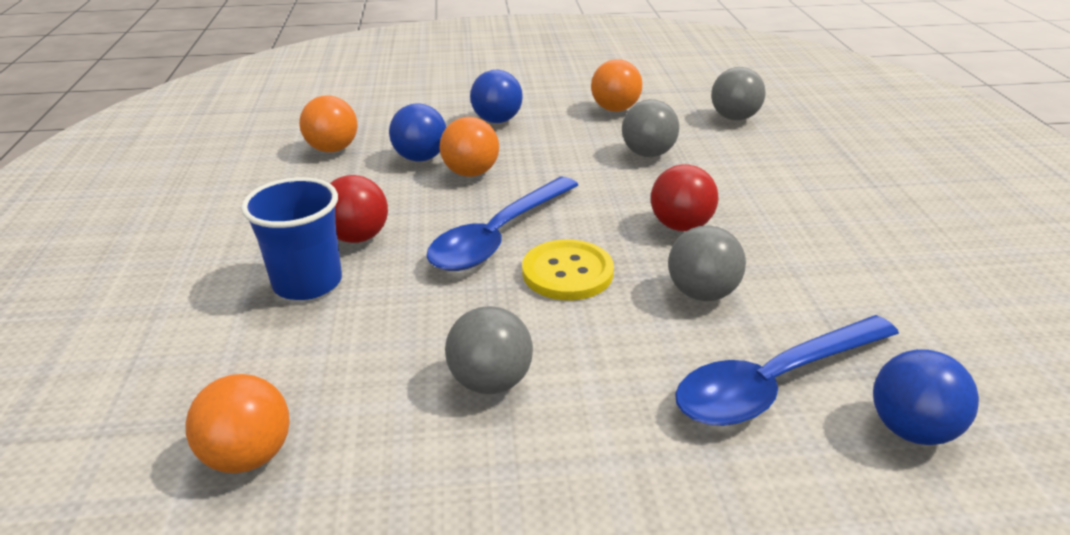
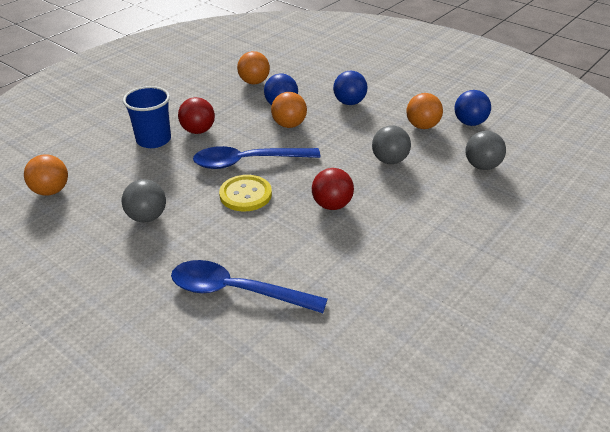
camera: 45 degrees right, 5 degrees up
grey ball [668,226,746,301] -> none
blue ball [873,349,979,445] -> blue ball moved to [455,90,491,126]

